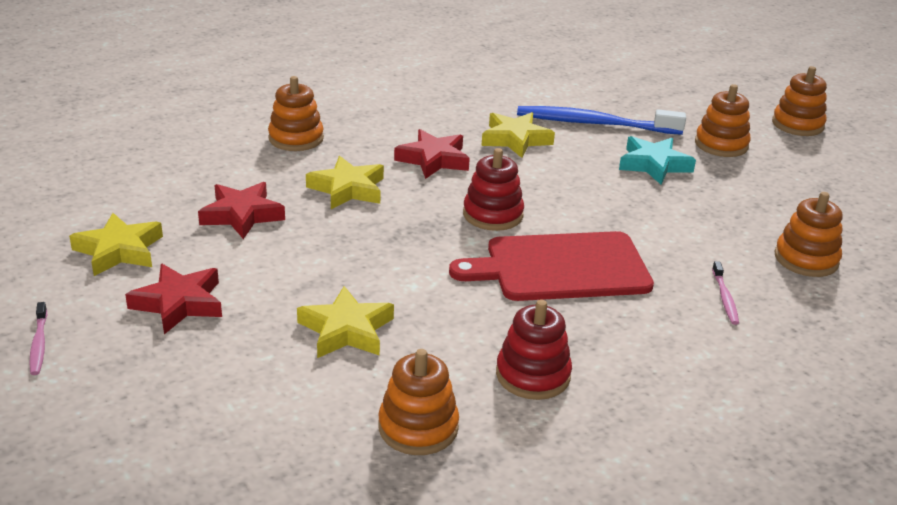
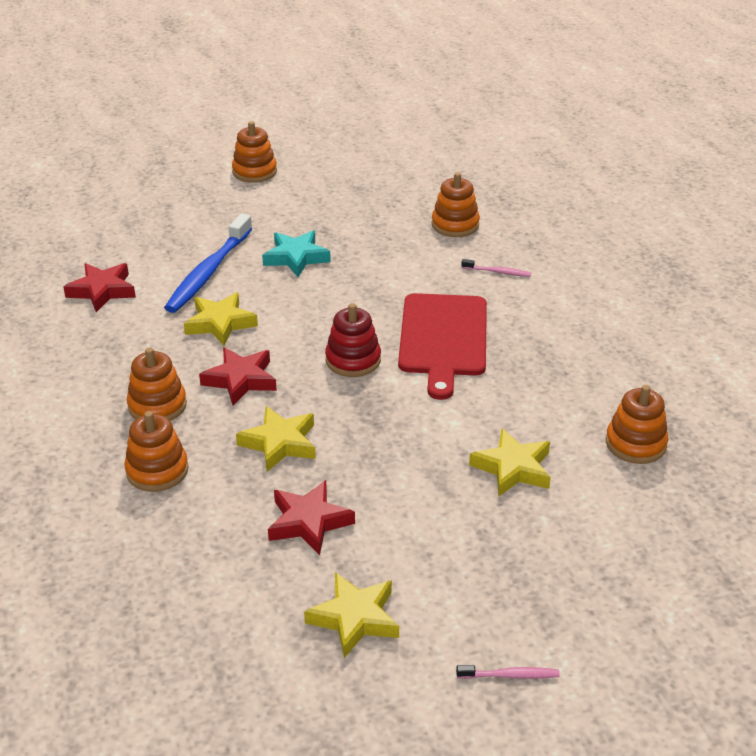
camera: 75 degrees left, 5 degrees up
red star [125,264,222,334] -> red star moved to [63,263,136,312]
red stacking toy [496,300,572,400] -> none
orange stacking toy [695,84,751,157] -> orange stacking toy moved to [127,348,187,421]

